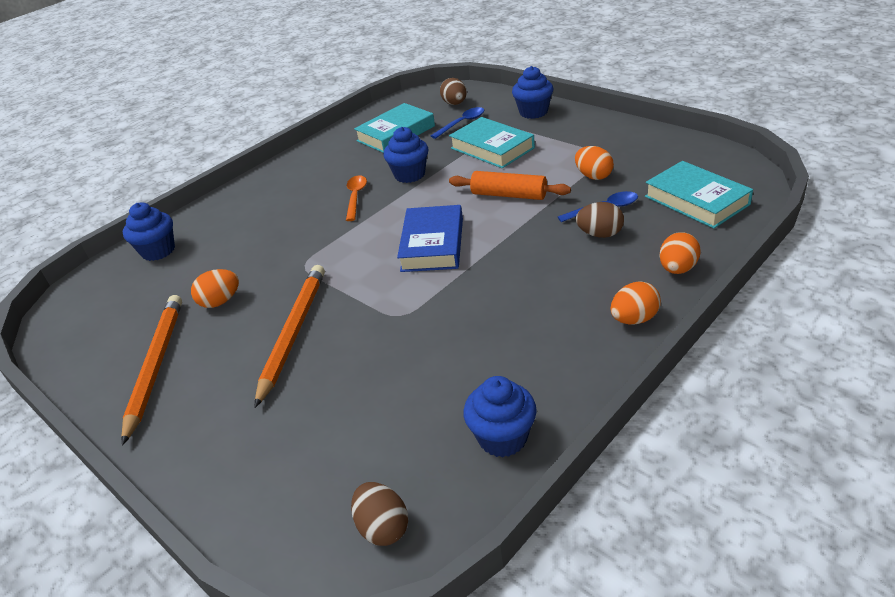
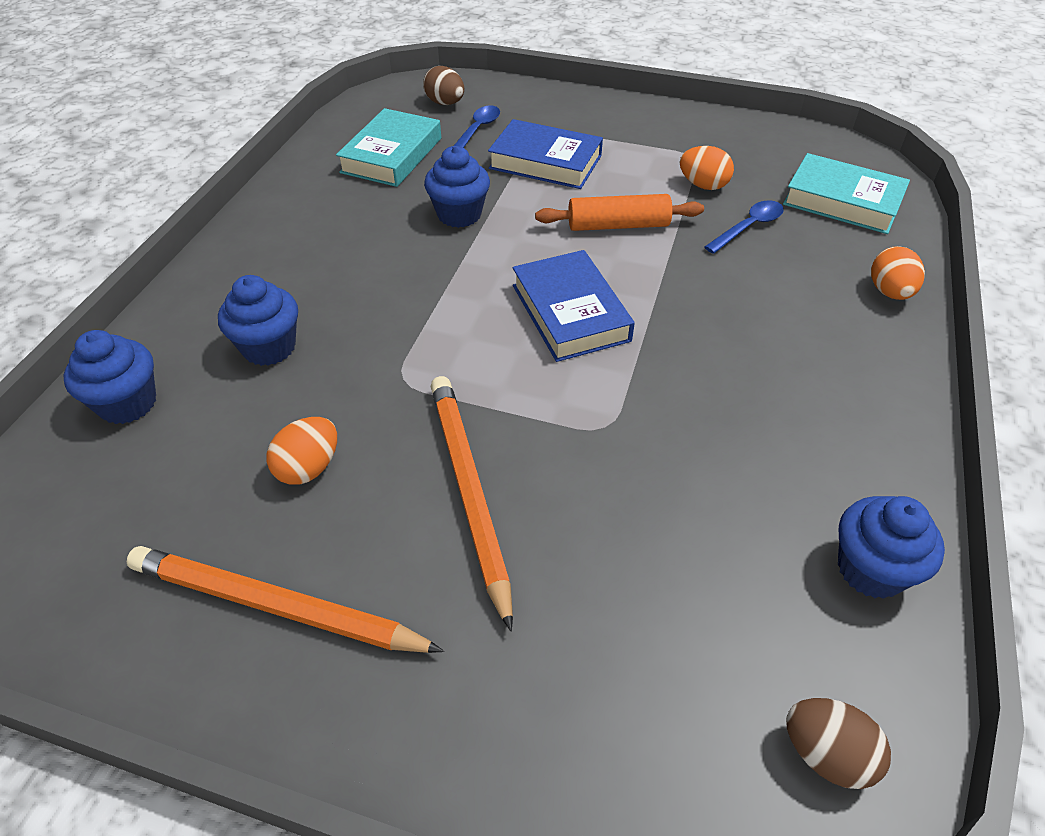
camera: 30 degrees left, 10 degrees up
orange pencil [121,295,182,446] -> orange pencil turned 45 degrees counterclockwise [127,546,444,653]
orange spoon [346,176,367,221] -> none
turquoise book [449,117,535,168] -> blue book [488,119,603,189]
blue cupcake [512,66,553,119] -> blue cupcake moved to [218,275,298,366]
brown egg [576,202,624,238] -> none
orange egg [611,281,661,325] -> none

